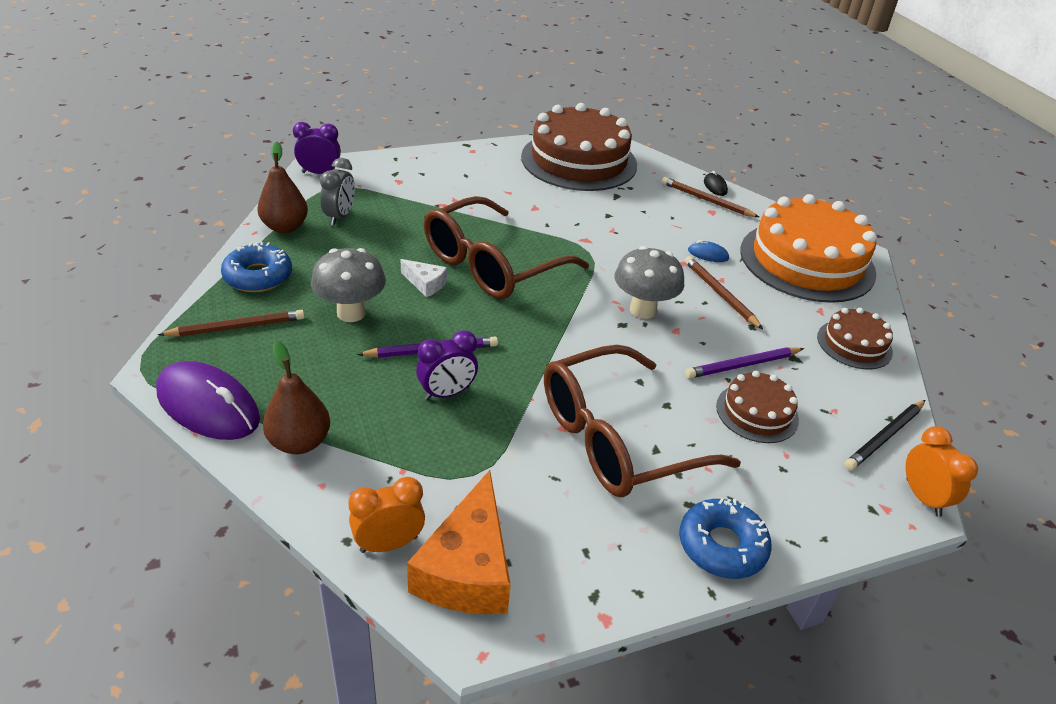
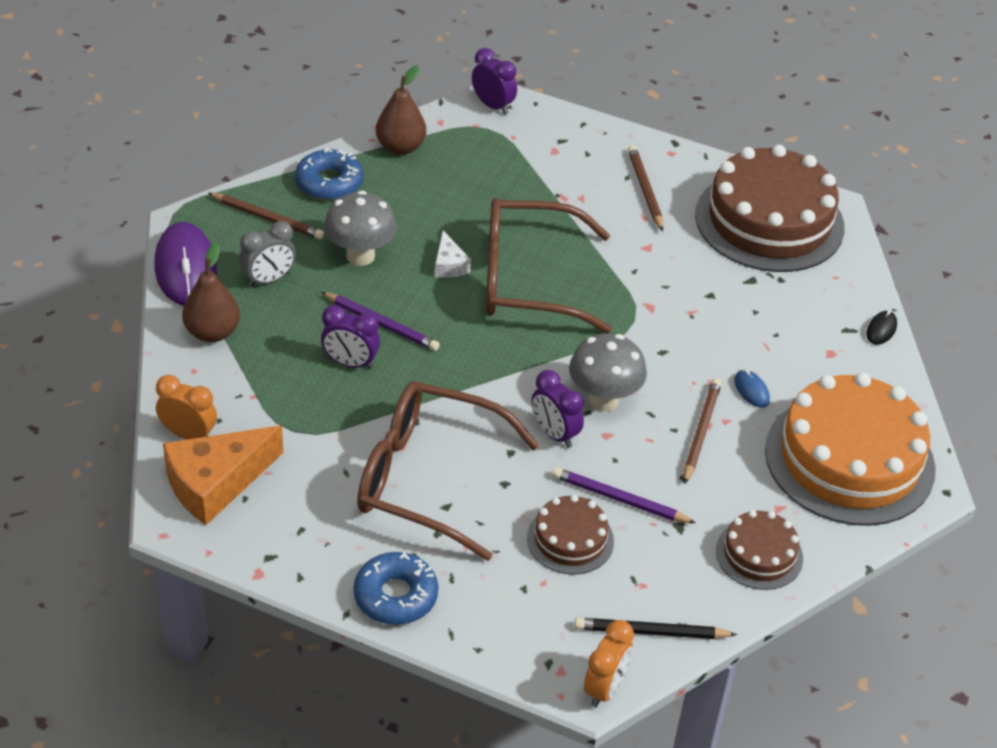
camera: 45 degrees right, 5 degrees up
grey clock [320,158,355,225] -> grey clock moved to [239,221,296,287]
brown pencil [662,177,759,217] -> brown pencil moved to [628,146,663,231]
none -> purple clock [531,370,584,448]

